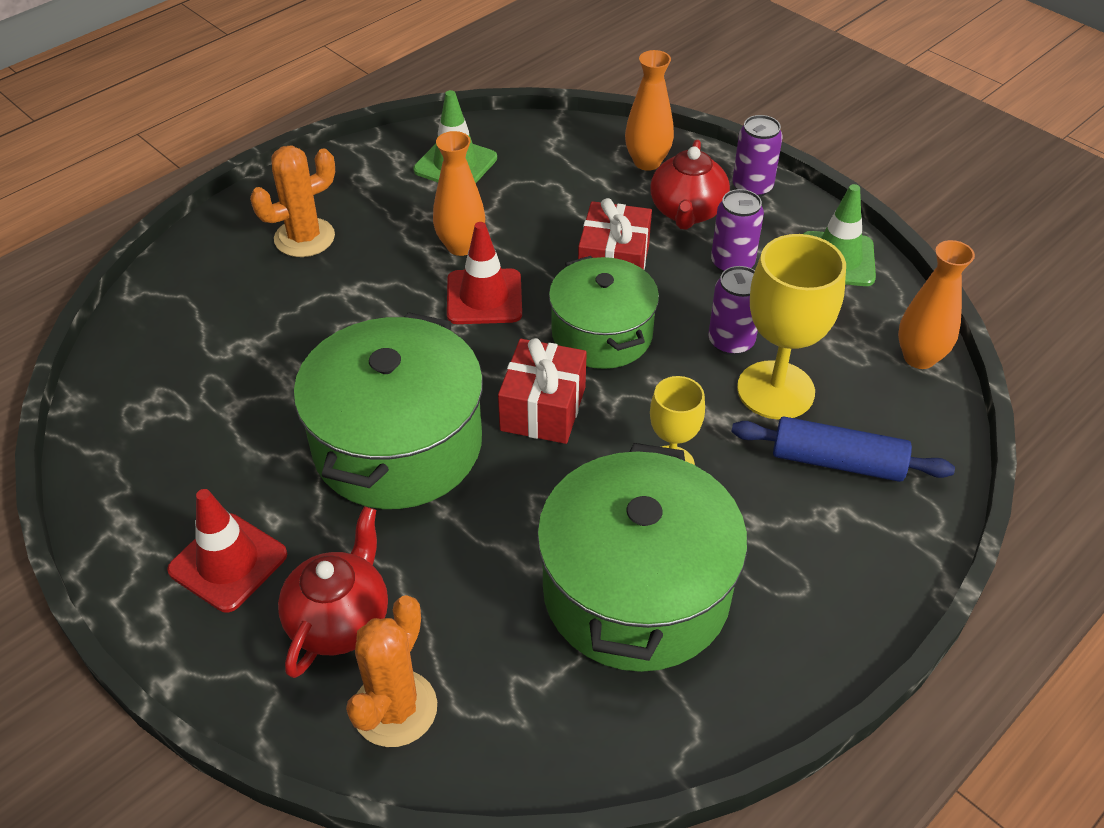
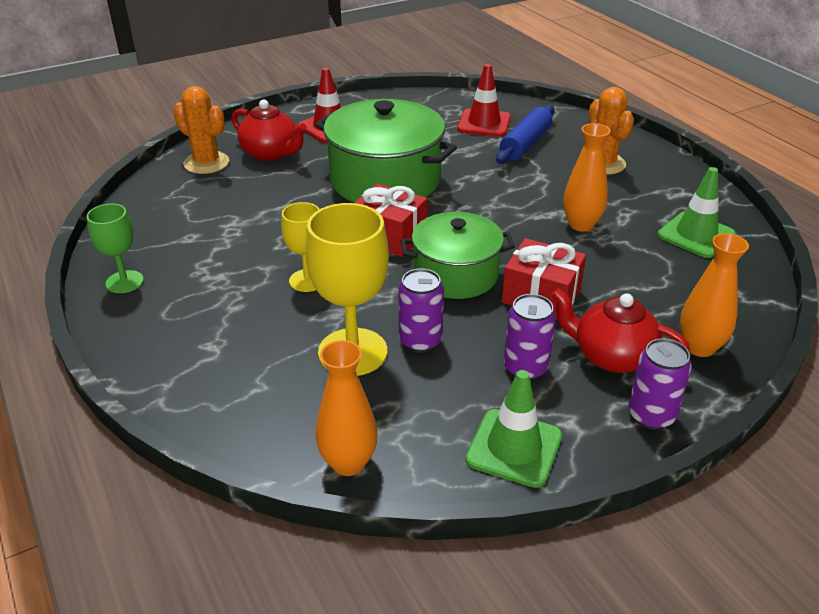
camera: 105 degrees right, 10 degrees down
red traffic cone [447,222,522,324] -> red traffic cone moved to [457,64,511,137]
green pot [537,443,748,672] -> none
blue rolling pin [731,417,955,482] -> blue rolling pin moved to [496,105,555,164]
none -> green goblet [87,203,144,293]

